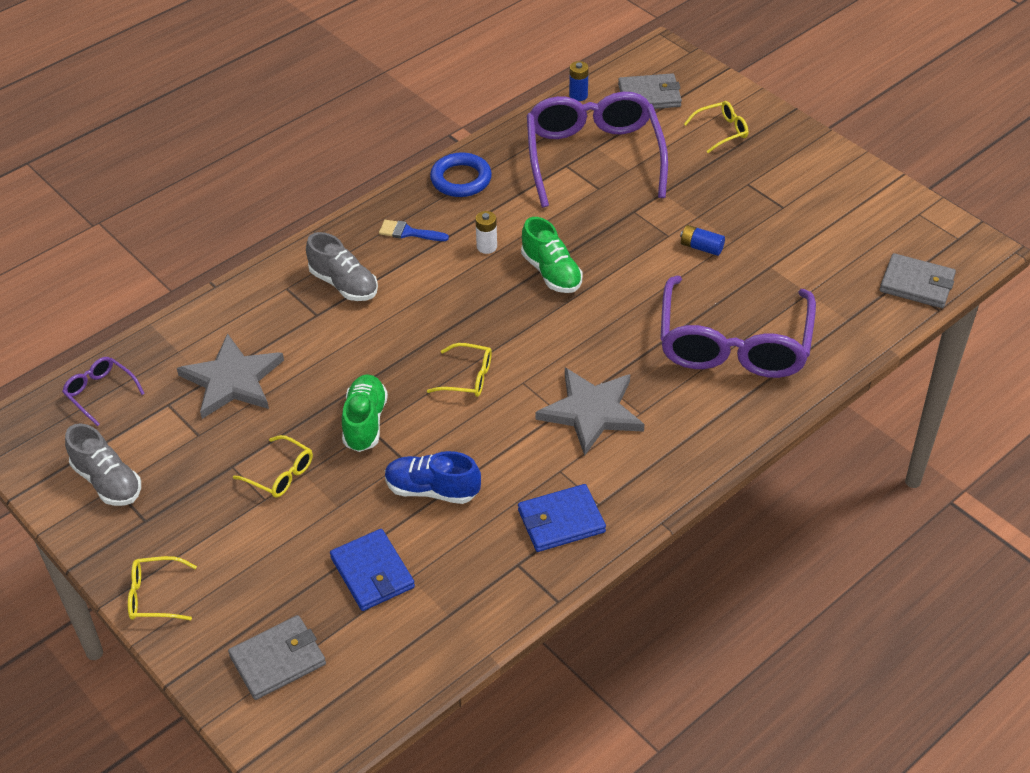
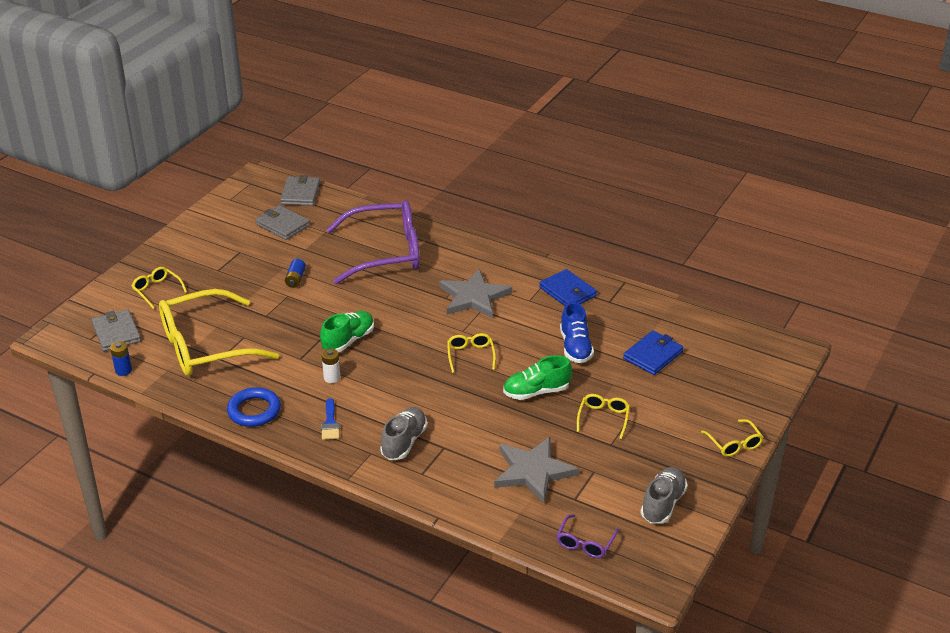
camera: 110 degrees left, 10 degrees down
grey wallet [228,615,326,700] -> grey wallet moved to [255,205,310,240]
purple glasses [527,92,668,208] -> yellow glasses [159,289,279,376]

